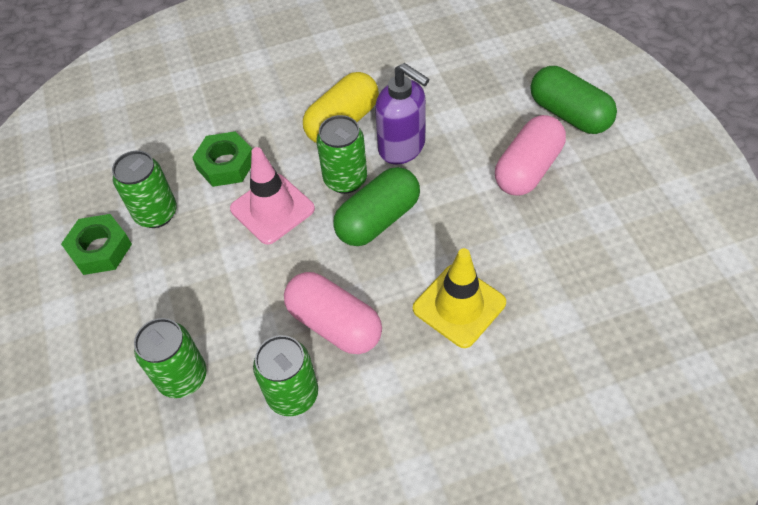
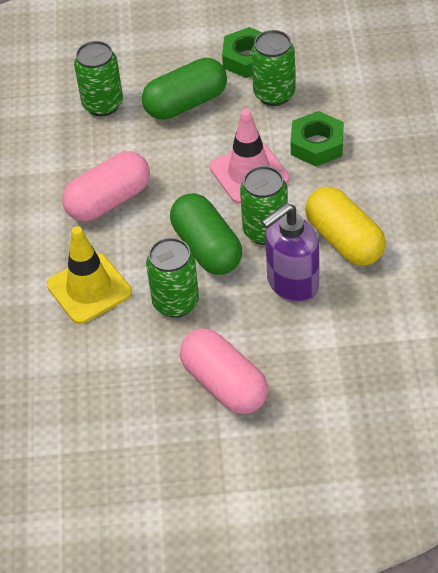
camera: 105 degrees right, 5 degrees down
green can [253,335,318,416] -> green can moved to [146,238,199,318]
green capsule [530,66,617,134] -> green capsule moved to [142,58,227,120]

